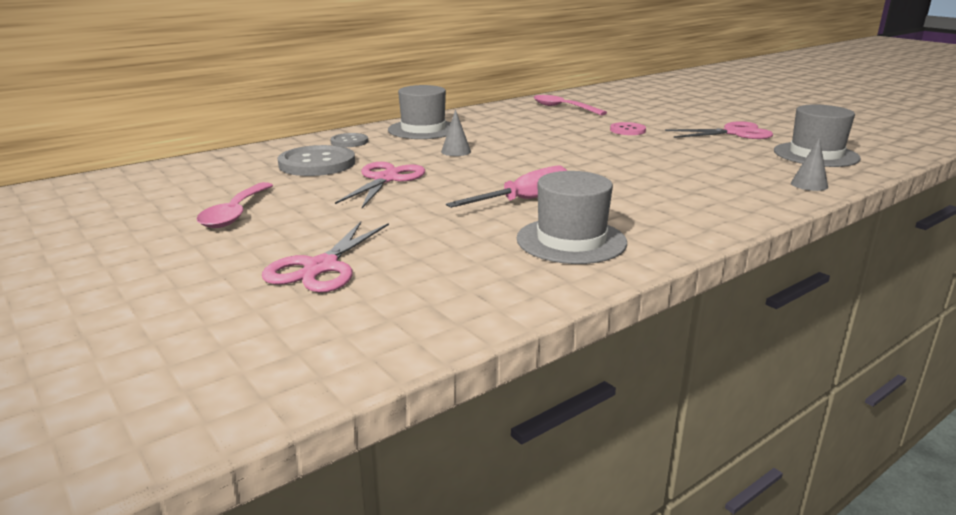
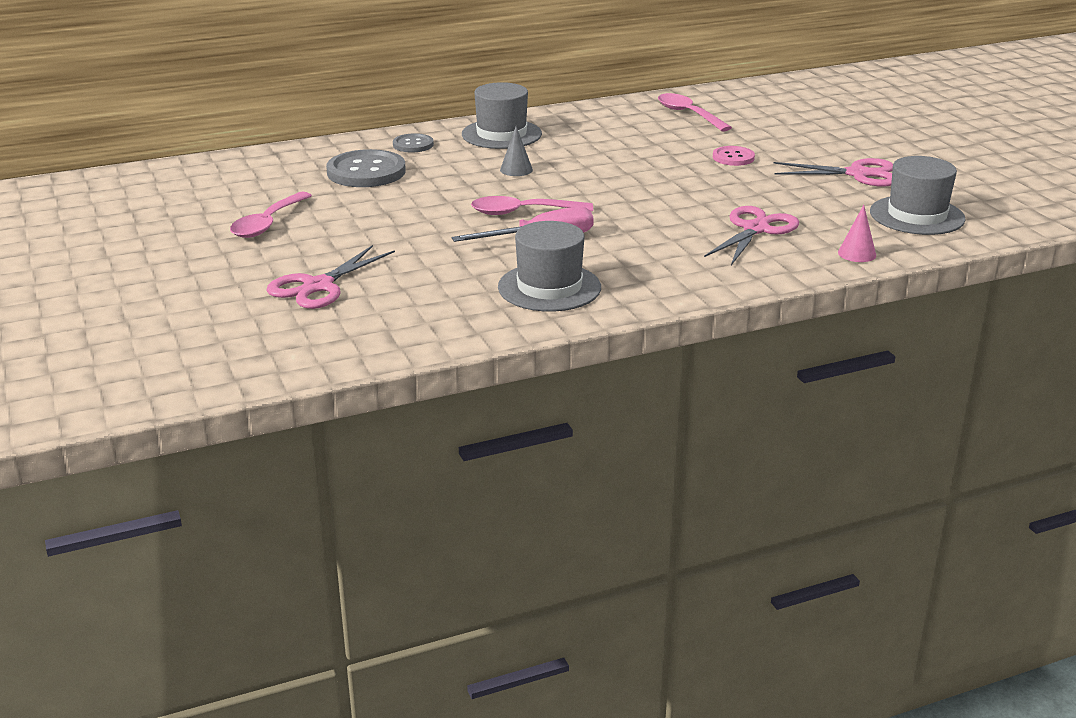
camera: 15 degrees right, 5 degrees up
pink scissors [335,162,425,208] -> pink scissors moved to [704,206,799,265]
grey cone [791,137,828,191] -> pink cone [838,205,876,262]
none -> pink spoon [471,196,593,215]

